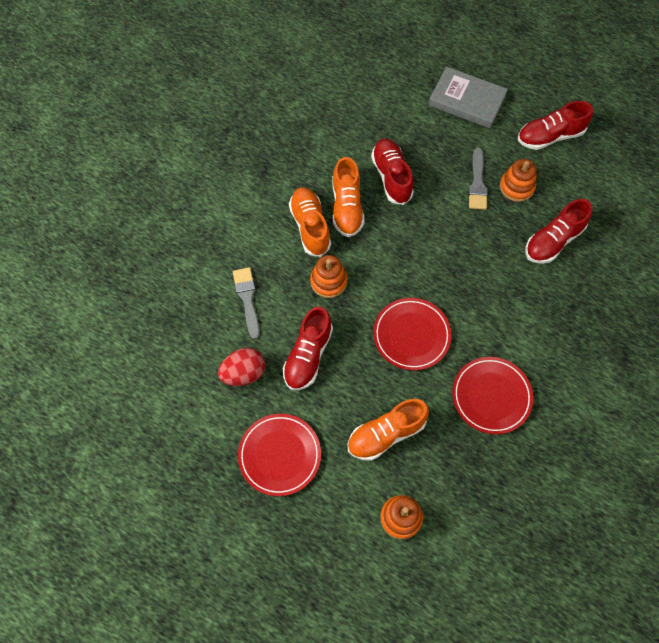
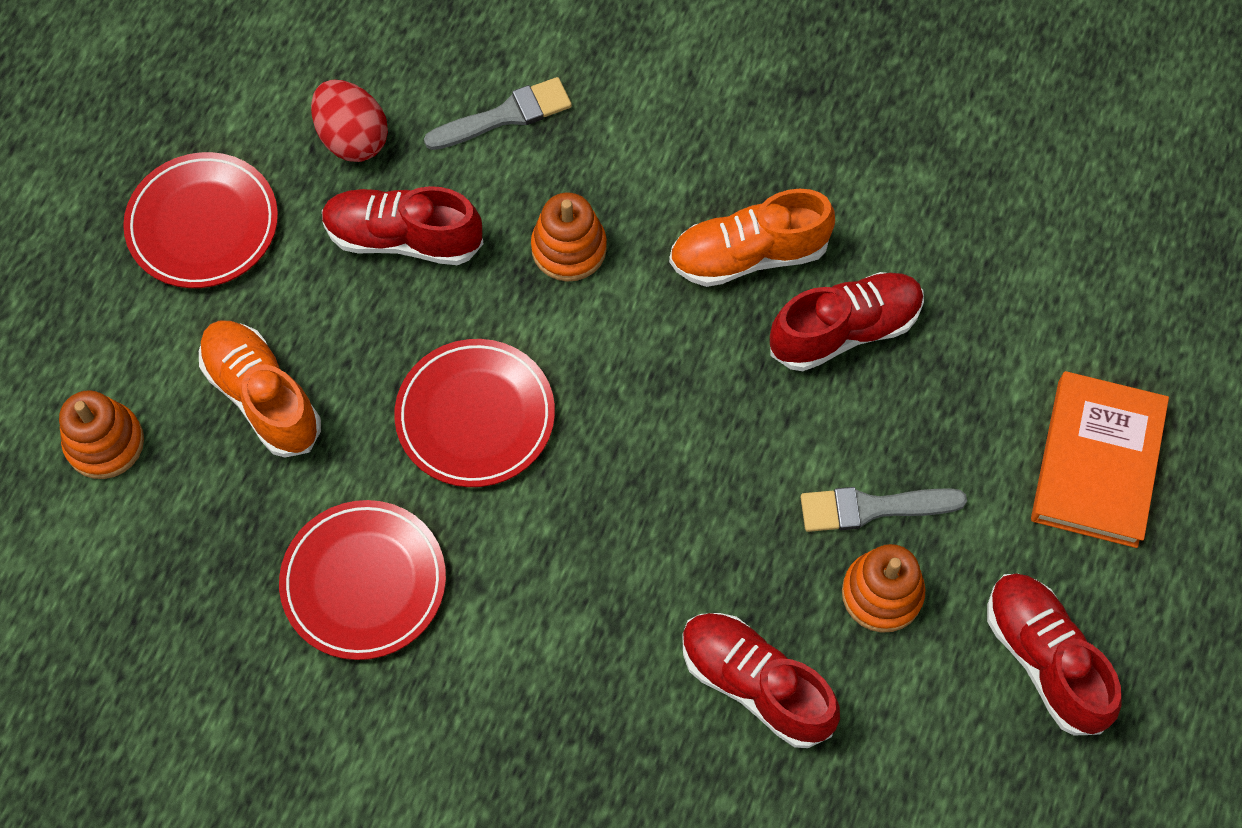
camera: 80 degrees right, 0 degrees up
orange shoe [289,187,331,257] -> none
grey book [428,67,508,128] -> orange book [1031,371,1169,548]

